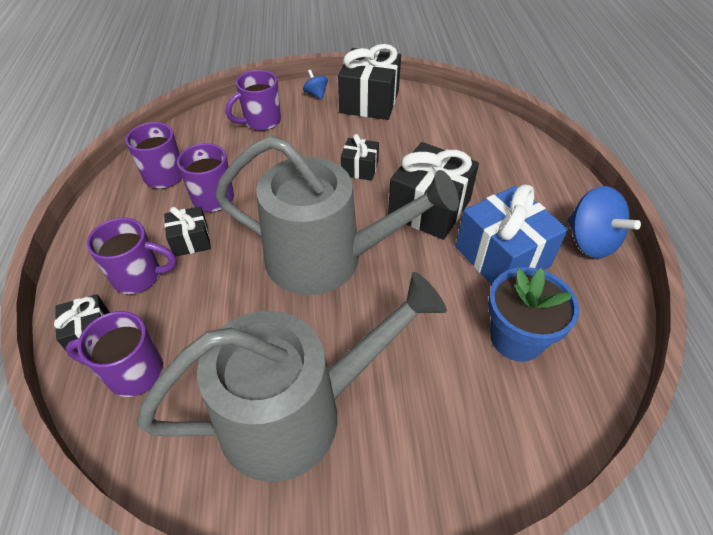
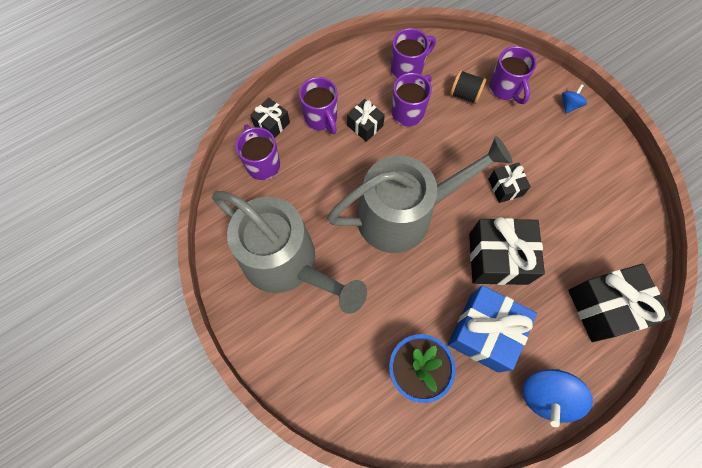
camera: 60 degrees right, 20 degrees up
grey watering can [215,136,459,295] -> grey watering can turned 90 degrees counterclockwise [327,136,512,253]
purple mug [226,70,281,131] -> purple mug turned 135 degrees counterclockwise [489,46,537,104]
black gift [338,44,401,120] -> black gift moved to [568,264,672,342]
none -> black spool [450,70,487,104]

